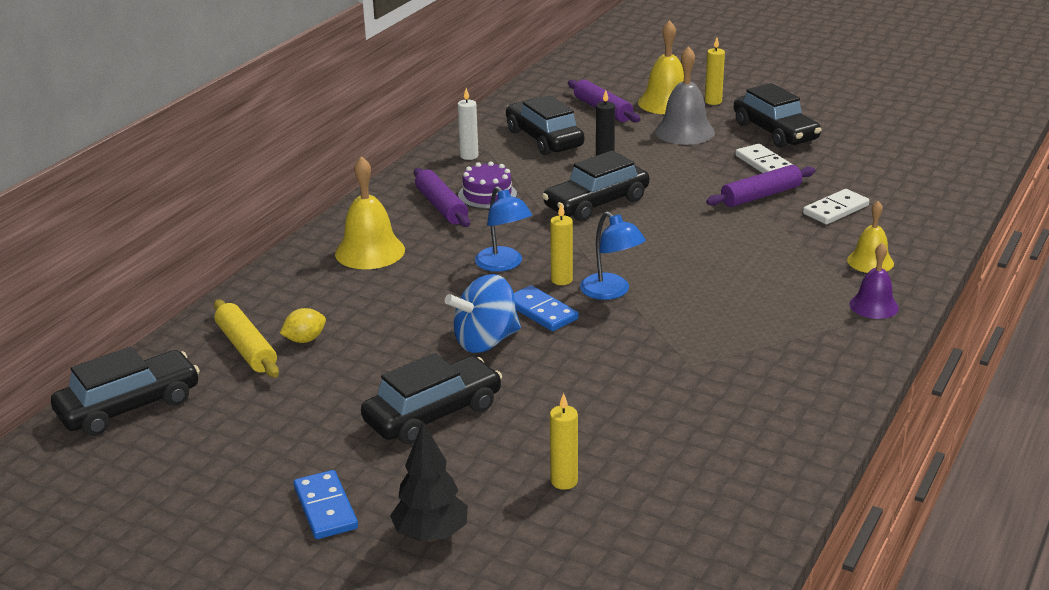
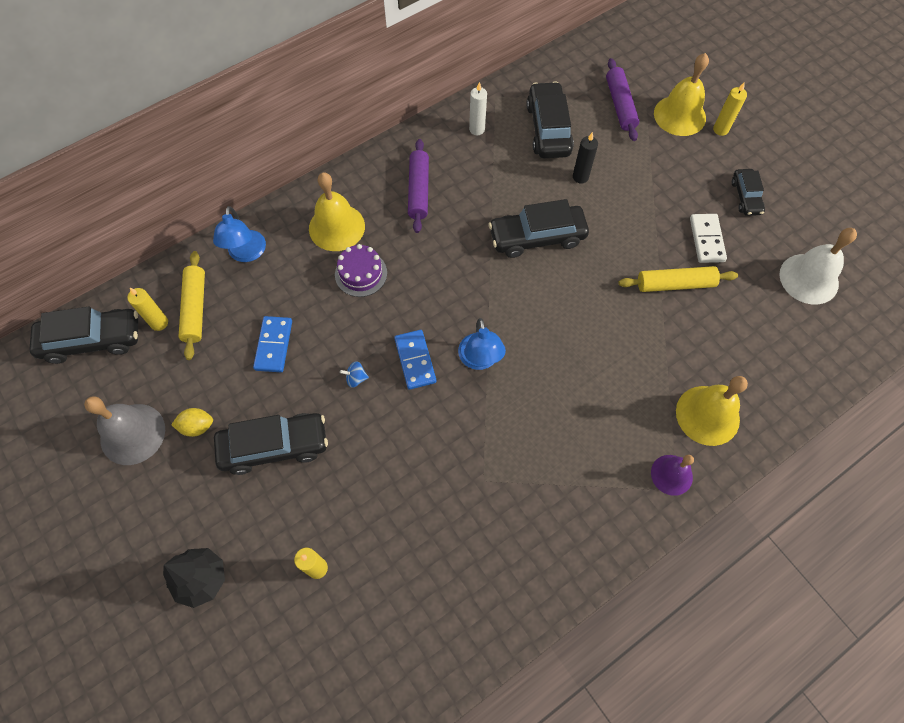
camera: 25 degrees right, 35 degrees up
yellow lemon [280,308,326,343] -> yellow lemon moved to [171,408,213,437]
blue domino [294,470,358,539] -> blue domino moved to [253,316,292,372]
blue spinning top [445,274,521,353] -> blue spinning top [340,361,369,388], size x0.41
purple cake [458,161,517,209] -> purple cake moved to [335,244,387,297]
blue lamp [475,186,532,272] -> blue lamp moved to [213,206,266,262]
yellow candle [550,203,573,285] -> yellow candle moved to [127,288,168,331]
grey bell [655,46,715,145] -> grey bell moved to [84,396,165,465]
purple rolling pin [706,165,815,207] -> yellow rolling pin [619,266,738,292]
black car [734,83,822,148] -> black car [732,169,765,216], size x0.58
white domino [803,189,869,224] -> none
yellow bell [847,201,894,273] -> yellow bell [676,376,748,446], size x1.57
none -> white bell [780,228,857,305]

